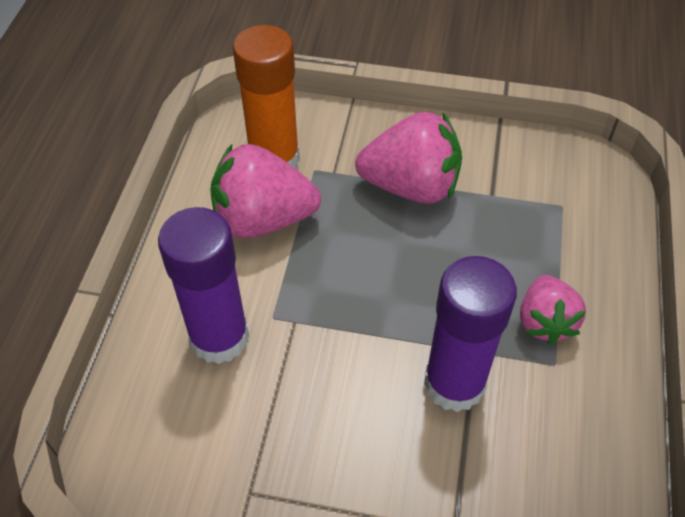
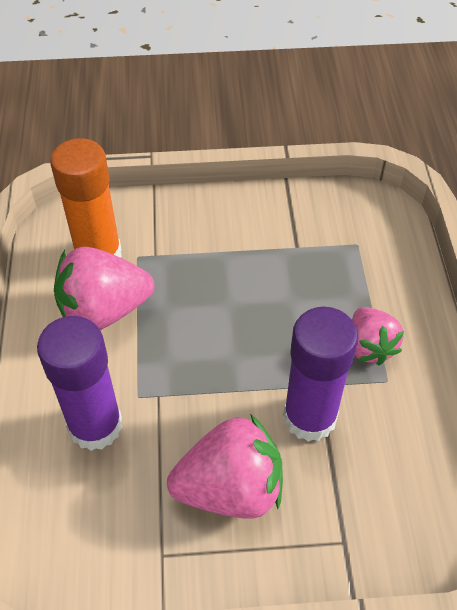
camera: 15 degrees left, 0 degrees up
pink strawberry [355,112,462,204] -> pink strawberry moved to [167,414,283,519]

